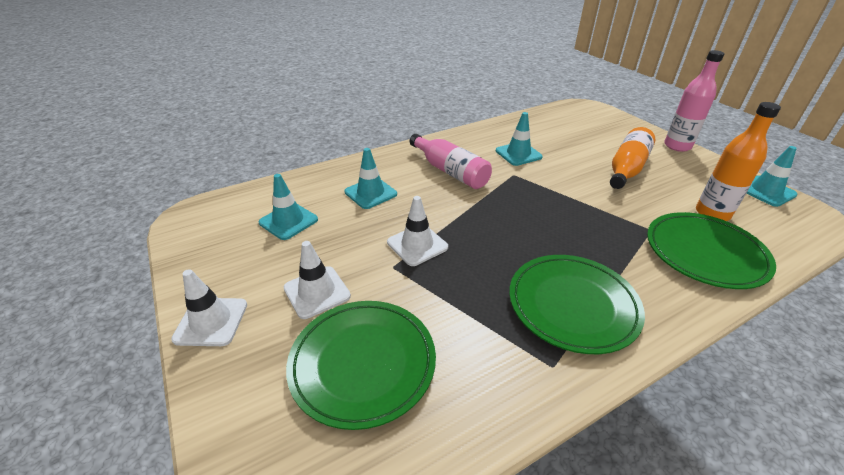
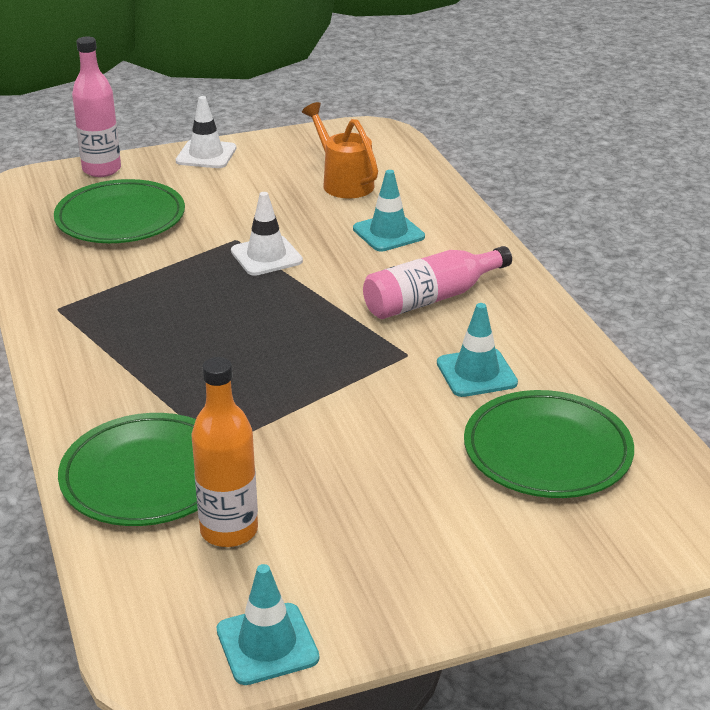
camera: 100 degrees right, 5 degrees down
turquoise traffic cone [259,174,318,240] -> orange watering can [302,102,378,198]
white traffic cone [284,241,351,319] -> none
green plate [509,255,645,354] -> green plate moved to [464,390,634,498]
orange bottle [610,127,655,189] -> none
pink bottle [664,50,725,152] -> pink bottle moved to [72,37,121,177]

